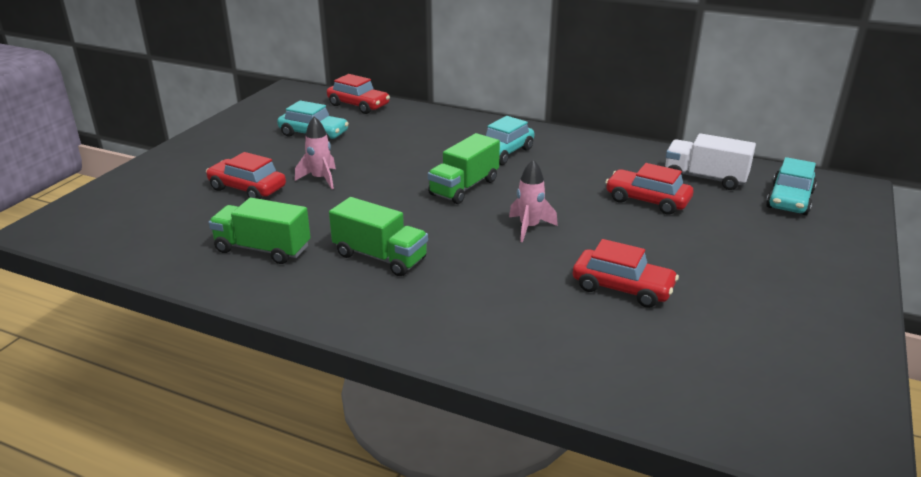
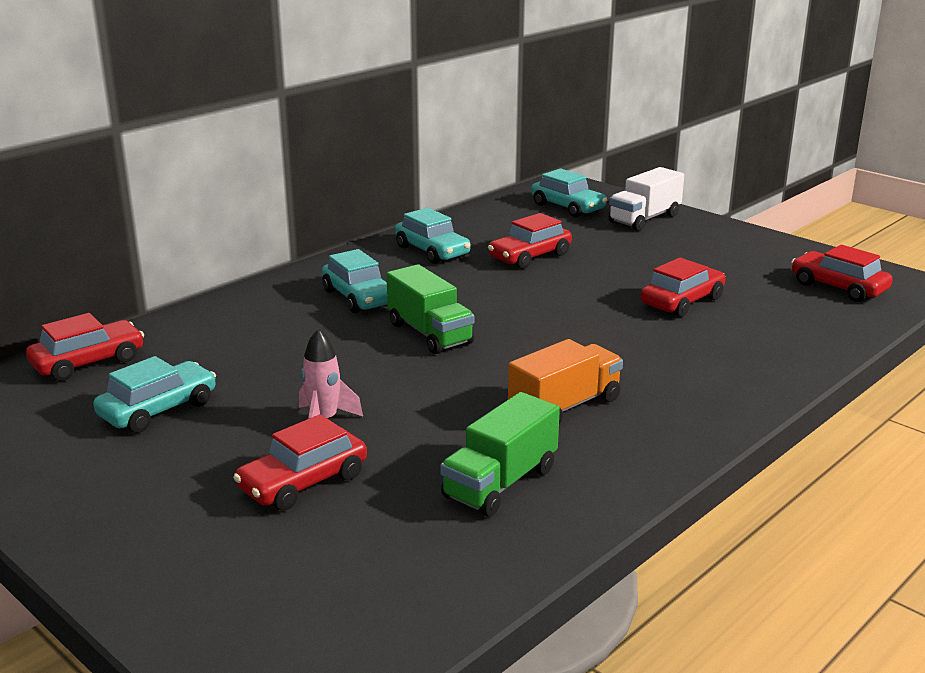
camera: 70 degrees left, 5 degrees down
green truck [329,197,428,276] -> orange truck [508,339,623,424]
pink rocket [509,159,558,242] -> none
white truck [665,133,756,190] -> white truck moved to [609,167,684,231]
none -> turquoise car [395,208,471,264]
none -> red car [791,245,892,302]

